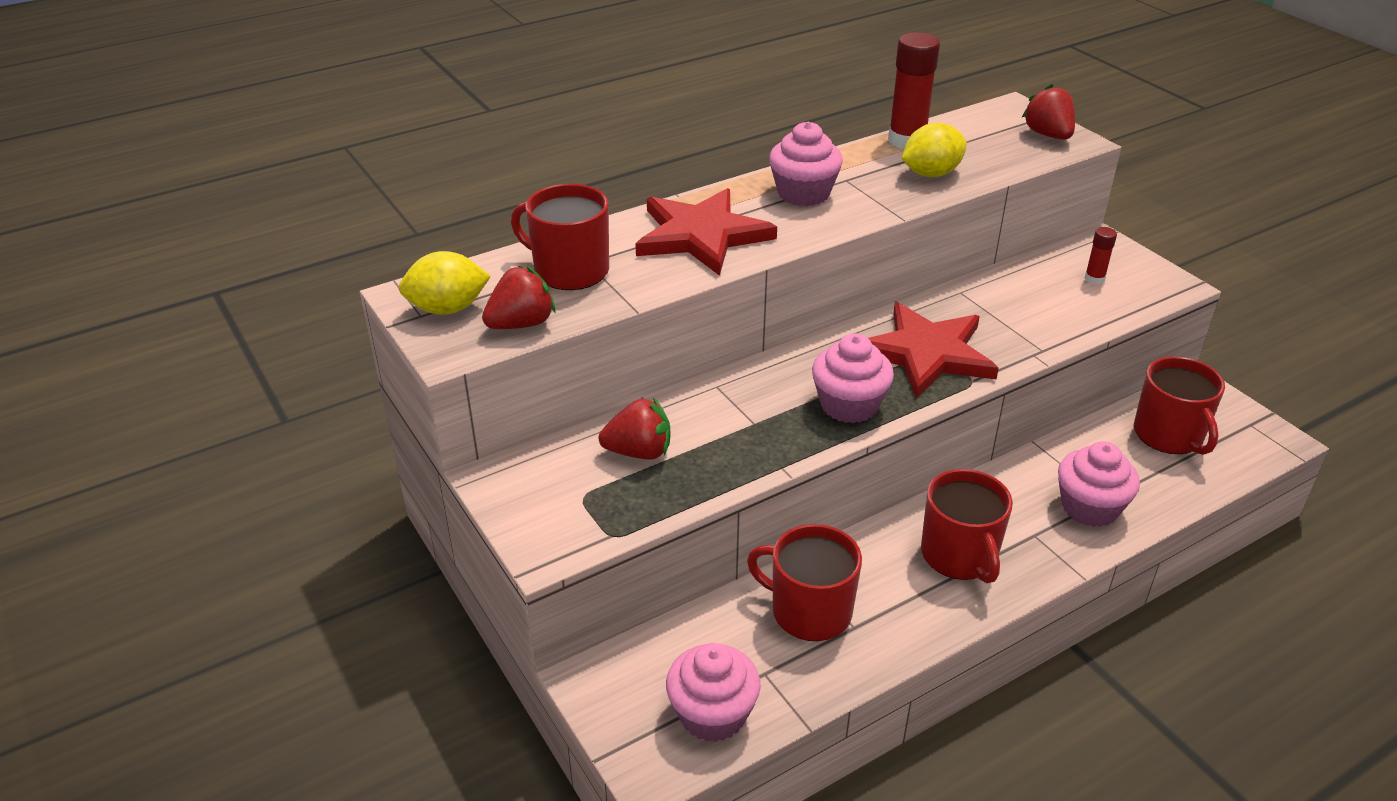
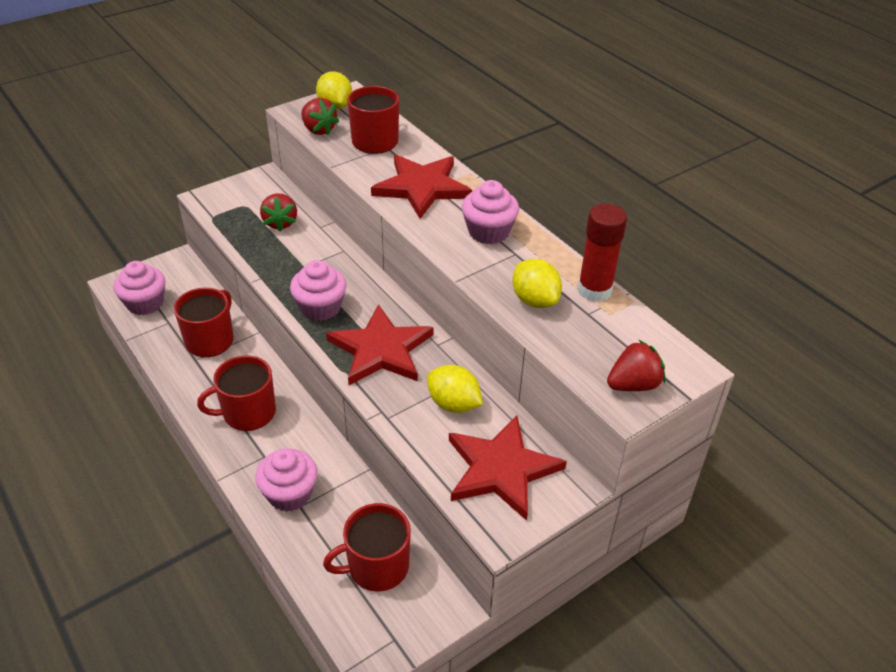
camera: 85 degrees right, 5 degrees up
red glue stick [1085,227,1117,284] -> red star [449,416,567,521]
none -> yellow lemon [427,365,483,413]

